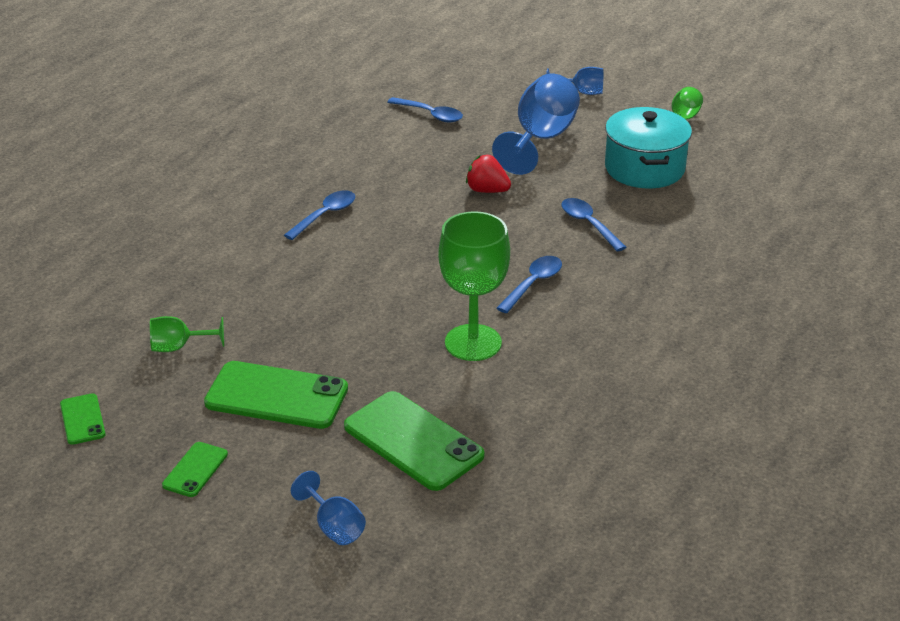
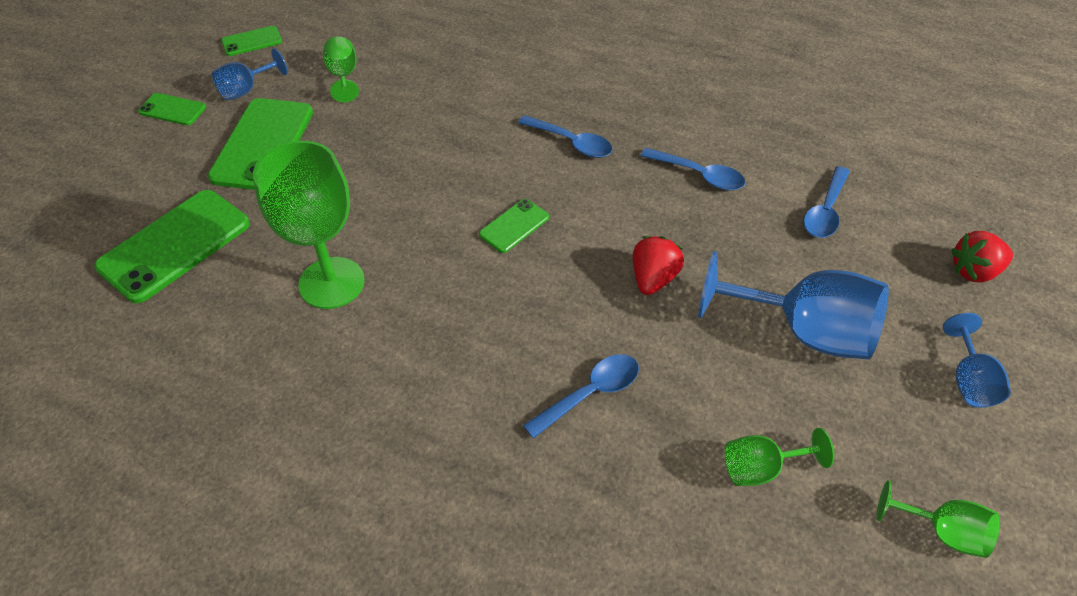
camera: 85 degrees right, 15 degrees up
blue goblet [291,471,366,545] -> blue goblet moved to [212,48,288,101]
blue spoon [497,256,562,313] -> blue spoon moved to [641,148,745,191]
turquoise pot [605,107,692,189] -> green goblet [725,428,834,486]
none -> green phone [479,199,549,253]
none -> red strawberry [951,231,1013,282]

